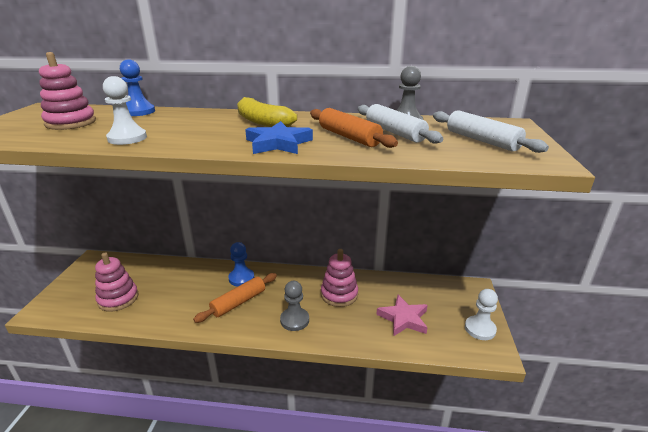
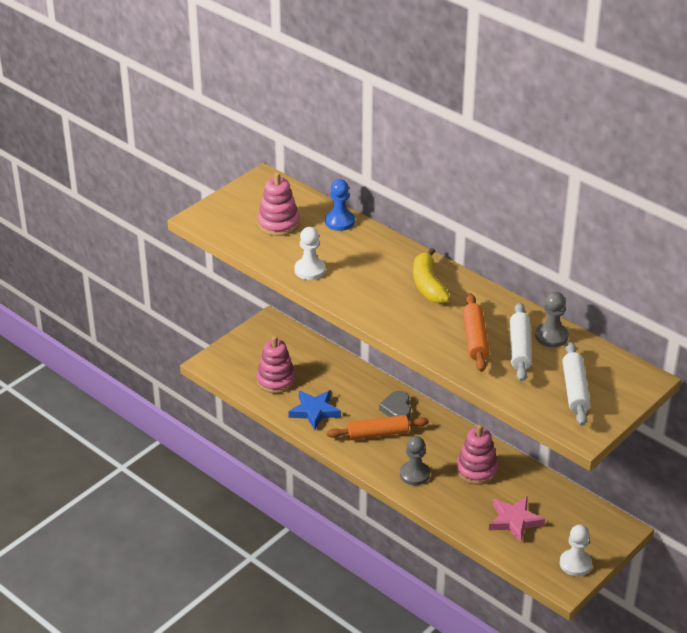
camera: 35 degrees right, 10 degrees up
blue pawn [228,242,254,286] -> grey heart [379,391,411,420]
blue star [245,121,313,154] -> blue star moved to [288,390,341,430]

